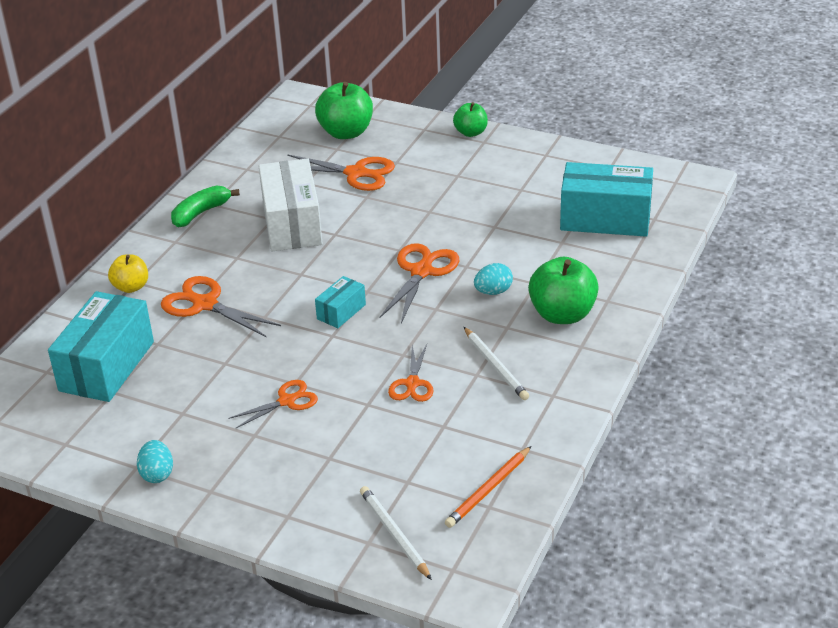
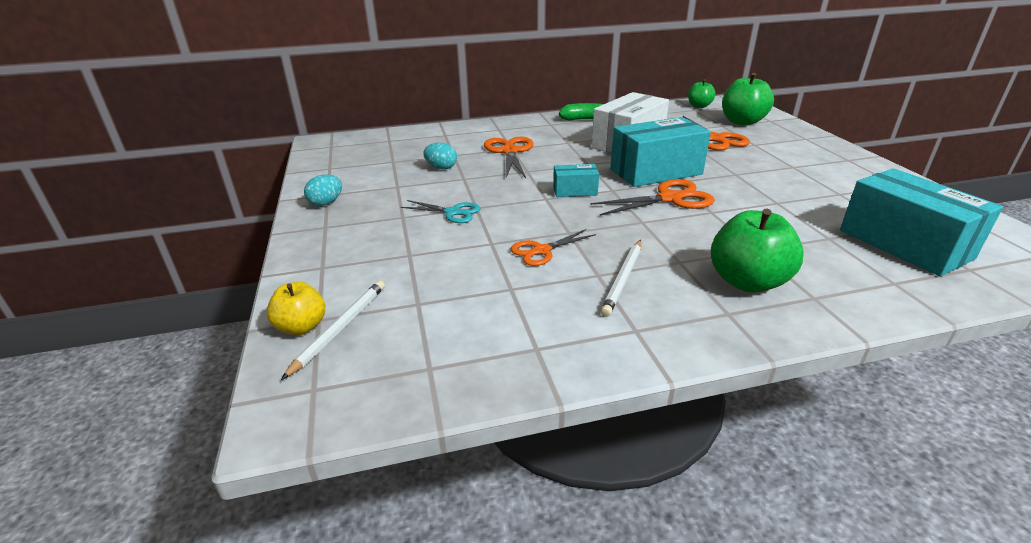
camera: 50 degrees right, 5 degrees down
turquoise box [48,291,154,402] -> turquoise box moved to [610,117,711,187]
yellow apple [108,254,148,293] -> yellow apple moved to [267,282,325,335]
orange scissors [228,380,318,428] -> turquoise scissors [401,200,480,223]
orange pencil [445,446,532,528] -> none
green apple [453,102,488,137] -> green apple moved to [688,79,716,108]
turquoise egg [474,263,513,295] -> turquoise egg moved to [423,142,457,169]

